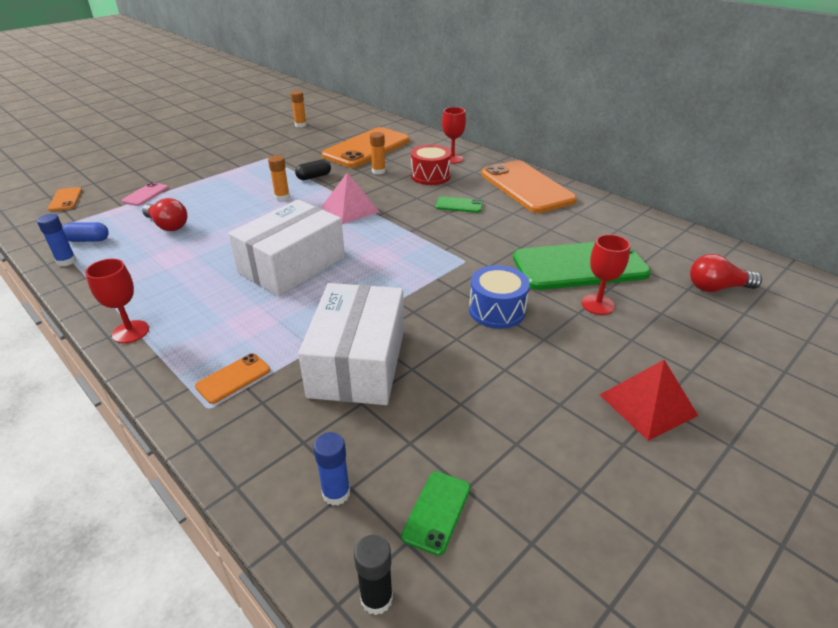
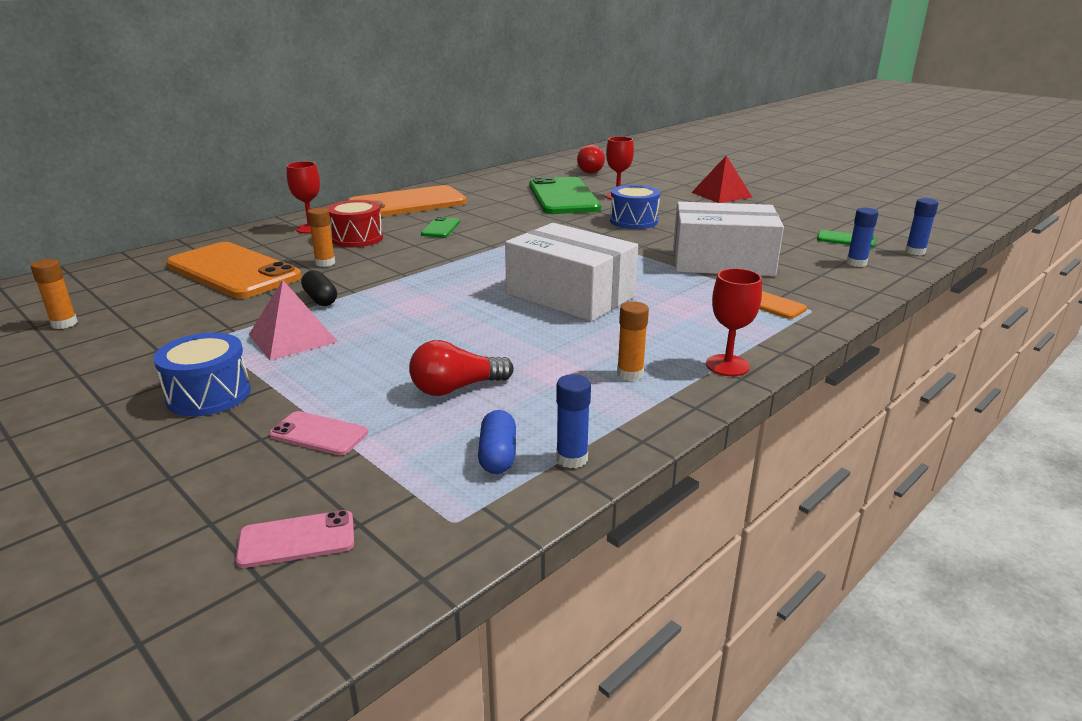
camera: 90 degrees left, 10 degrees down
orange phone [48,187,82,211] -> pink phone [236,510,354,568]
red light bulb [142,198,187,231] -> red light bulb turned 150 degrees counterclockwise [409,340,514,396]
orange glue stick [268,155,290,201] -> orange glue stick moved to [617,301,649,381]
pink pyramid [322,173,380,224] -> pink pyramid moved to [248,280,338,360]
black glue stick [354,535,393,615] -> blue glue stick [905,198,938,255]
none -> blue drum [153,332,251,416]

